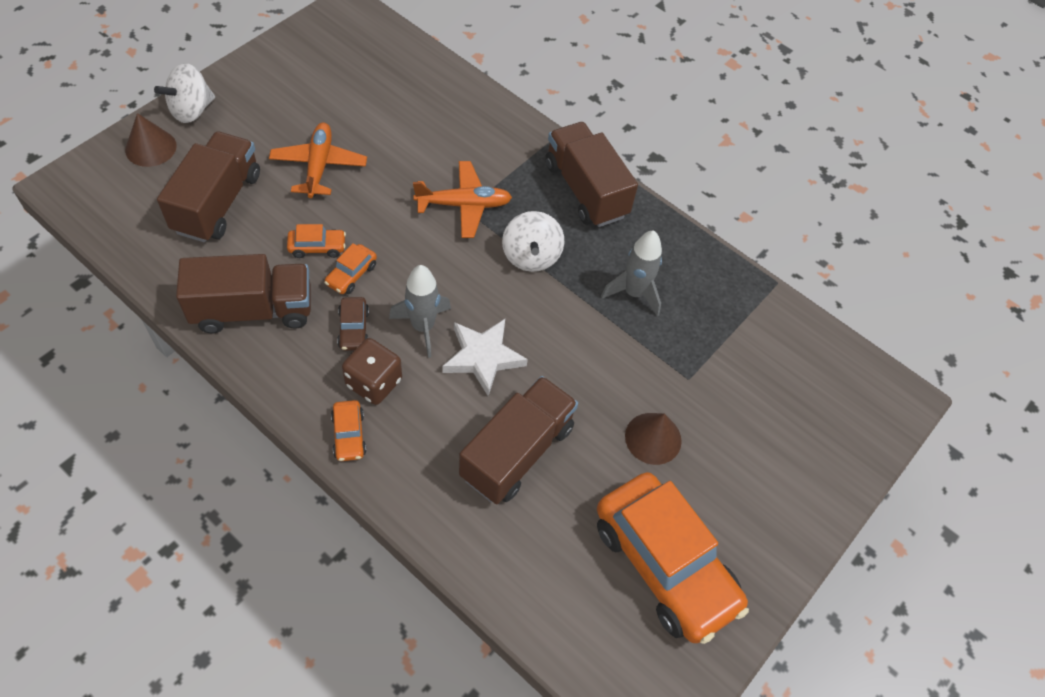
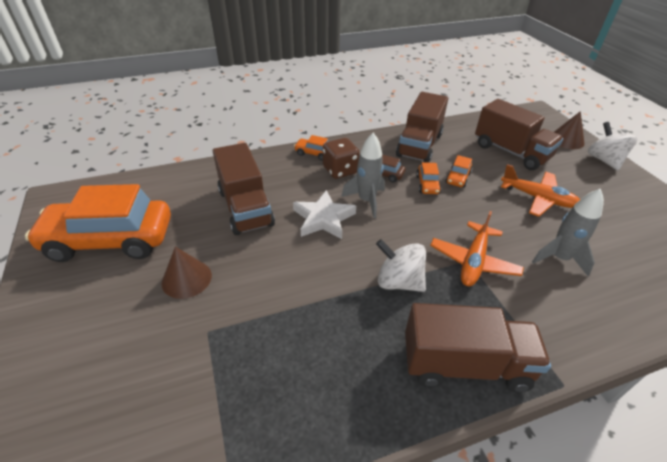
camera: 125 degrees right, 15 degrees down
orange car [324,243,377,294] -> orange car turned 150 degrees counterclockwise [416,162,441,194]
grey rocket [601,230,662,317] -> grey rocket moved to [532,188,604,276]

